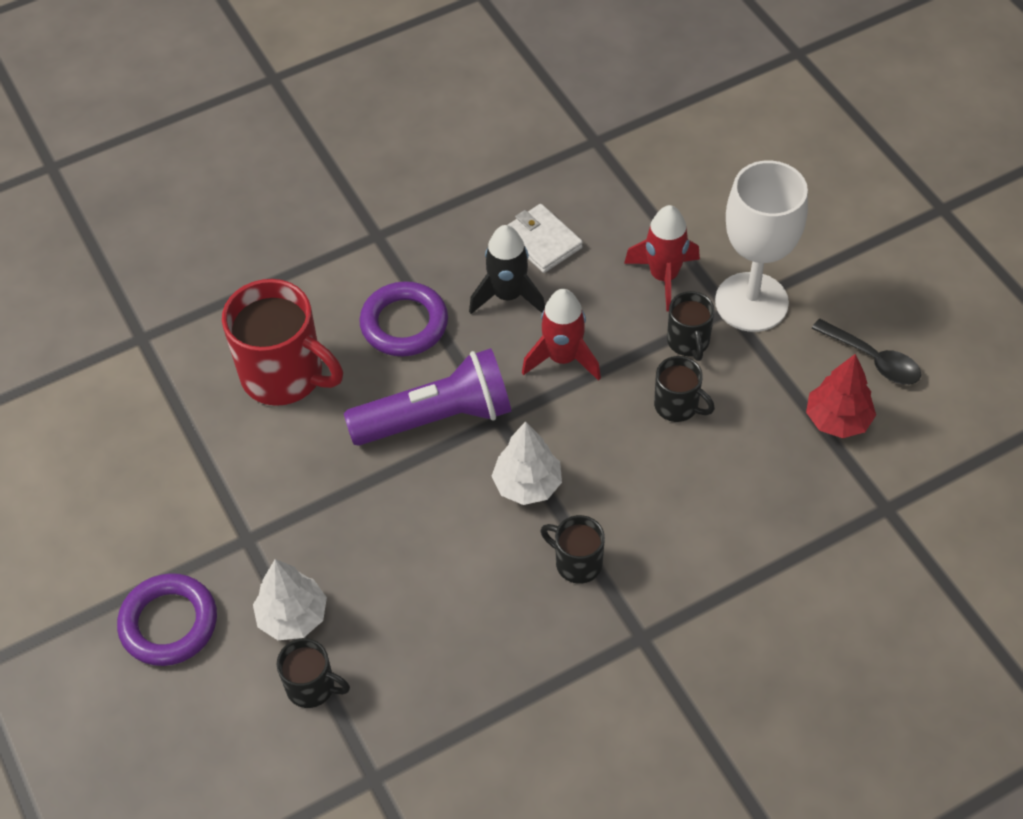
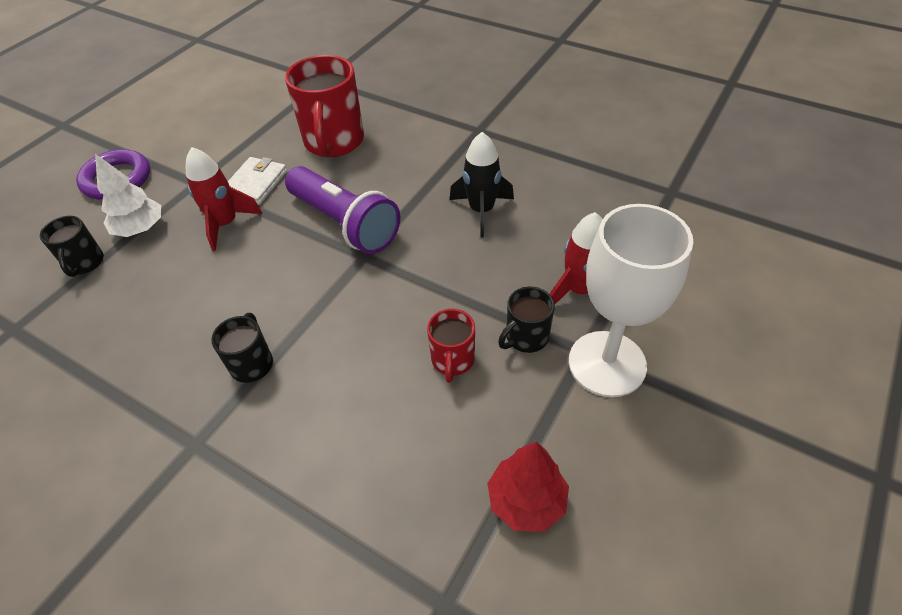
camera: 60 degrees right, 5 degrees down
purple ring [359,281,448,356] -> none
white tree [492,421,562,505] -> none
white wallet [508,204,583,273] -> white wallet moved to [228,157,287,205]
red rocket [522,289,601,381] -> red rocket moved to [186,147,263,251]
black mug [654,356,715,422] -> red mug [427,309,475,383]
black spoon [812,318,921,385] -> none

